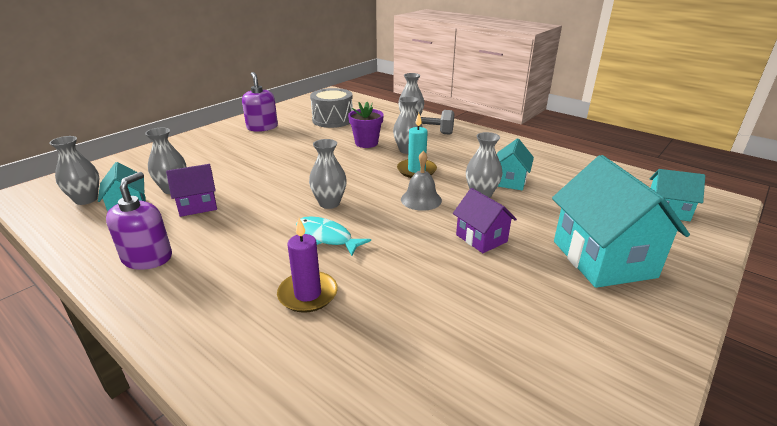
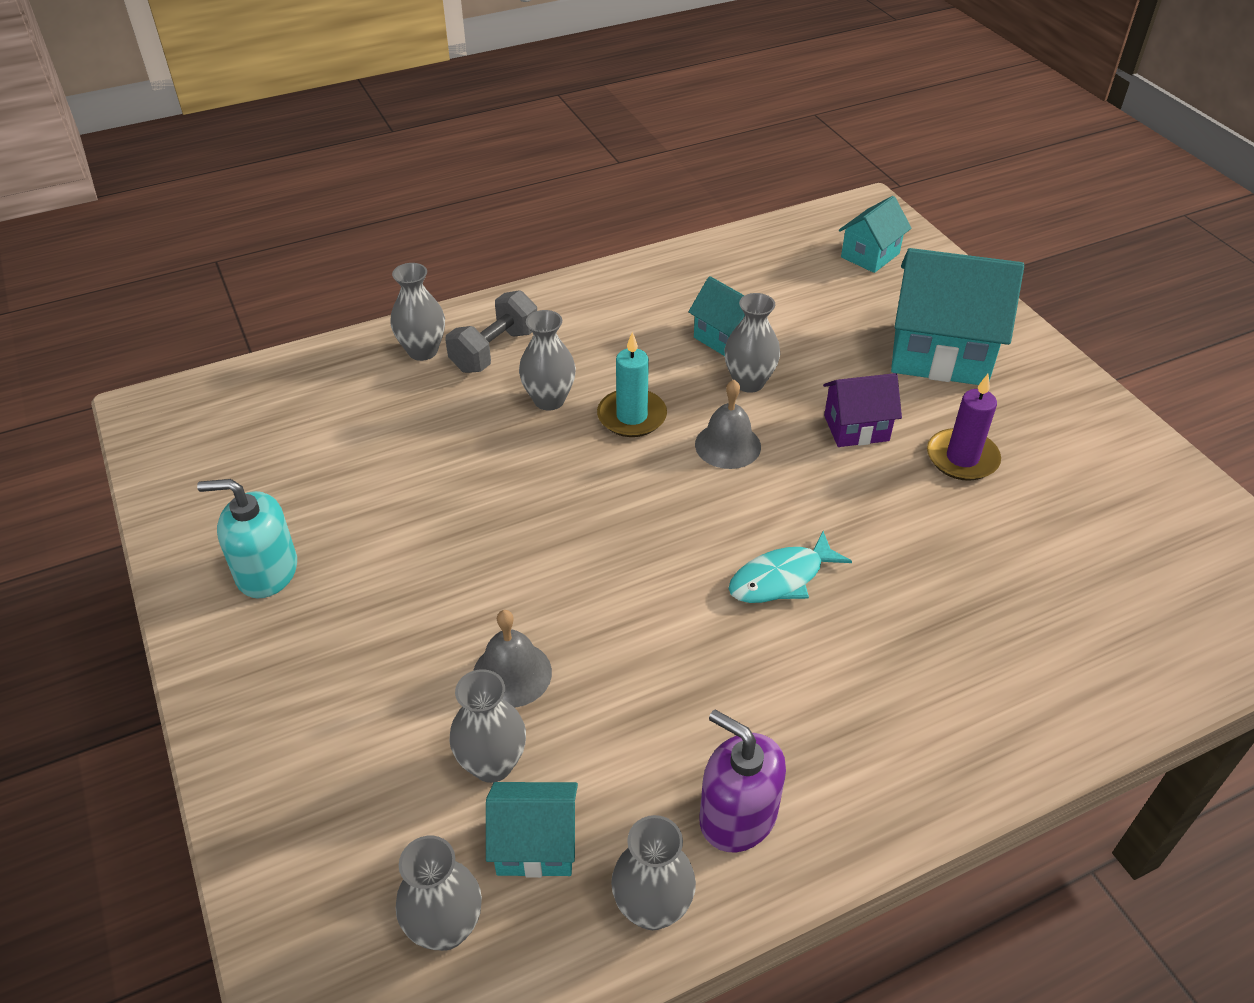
camera: 65 degrees left, 15 degrees up
purple house [166,164,217,217] -> none
purple soap dispenser [242,72,278,132] -> turquoise soap dispenser [197,479,297,598]
purple candle [277,218,338,313] -> purple candle moved to [927,374,1001,481]
grey vase [309,139,347,209] -> grey vase moved to [611,815,696,930]
grey drum [310,88,353,128] -> none
purple flower pot [348,102,384,148] -> none
none -> grey bell [473,610,552,708]

